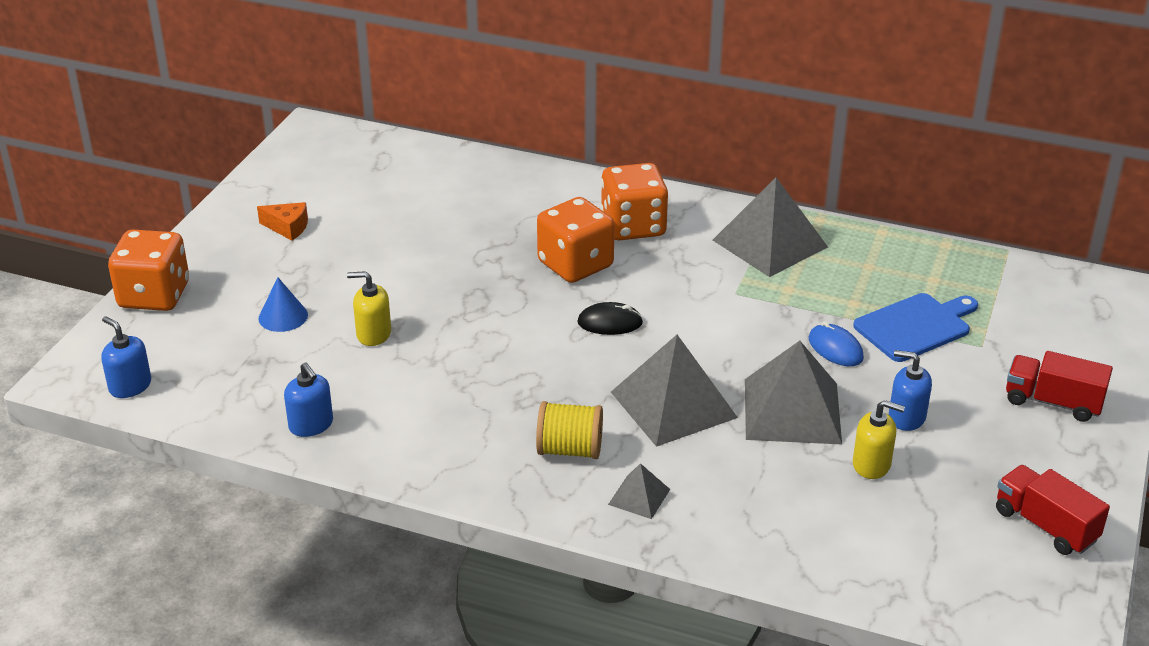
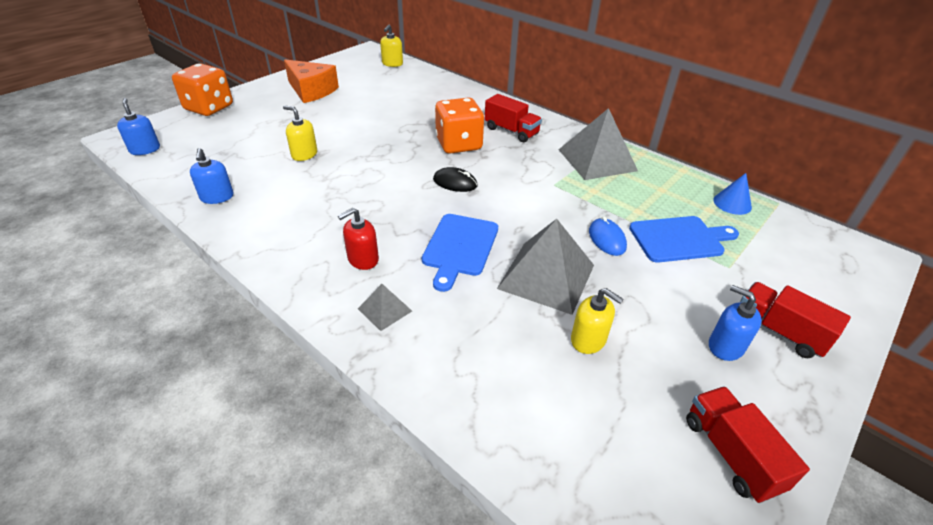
camera: 20 degrees right, 5 degrees up
orange cheese [257,202,308,241] -> orange cheese [284,59,339,103], size x1.87
blue cone [258,277,308,332] -> blue cone moved to [713,173,752,215]
yellow spool [536,401,603,459] -> red soap dispenser [338,208,379,270]
orange dice [601,163,668,241] -> red truck [485,94,542,142]
grey pyramid [611,335,738,447] -> blue cutting board [422,214,498,292]
blue soap dispenser [889,350,932,431] -> blue soap dispenser moved to [709,285,762,361]
none -> yellow soap dispenser [380,25,403,67]

